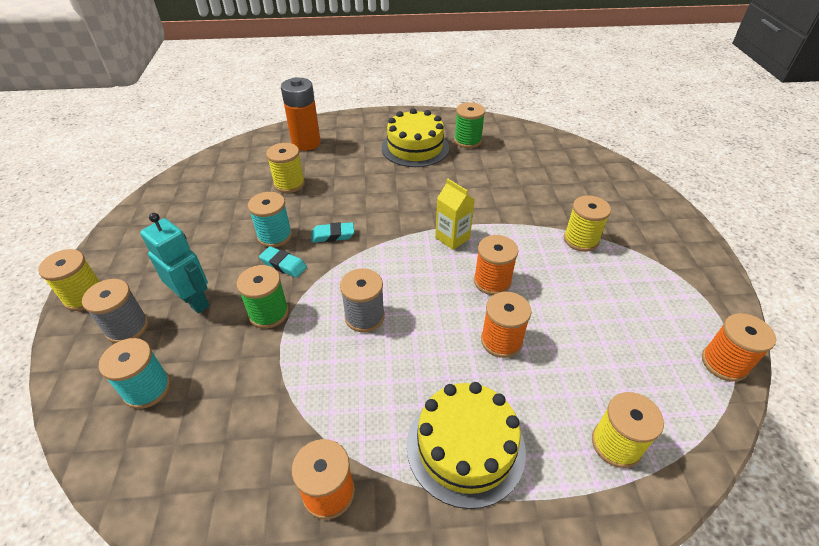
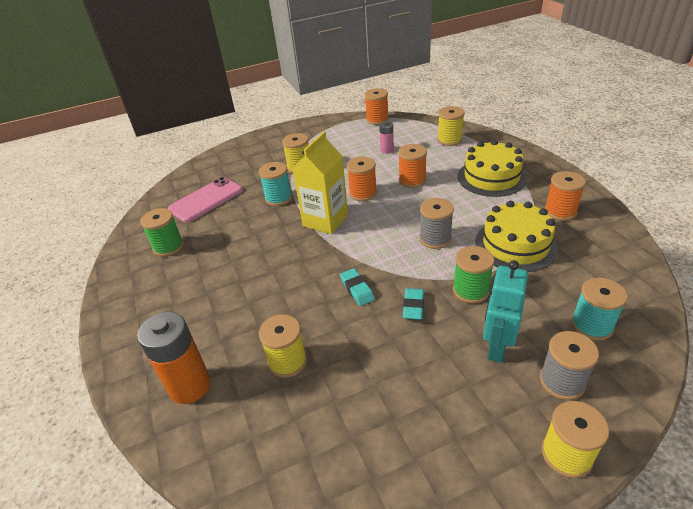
camera: 105 degrees left, 5 degrees down
turquoise spool [248,192,292,247] -> turquoise spool moved to [259,162,292,206]
yellow cake [381,108,449,167] -> yellow cake moved to [475,201,558,272]
yellow carton [435,179,475,250] -> yellow carton [293,132,348,234], size x1.59
none -> pink phone [168,177,243,223]
none -> pink battery [379,121,394,154]

